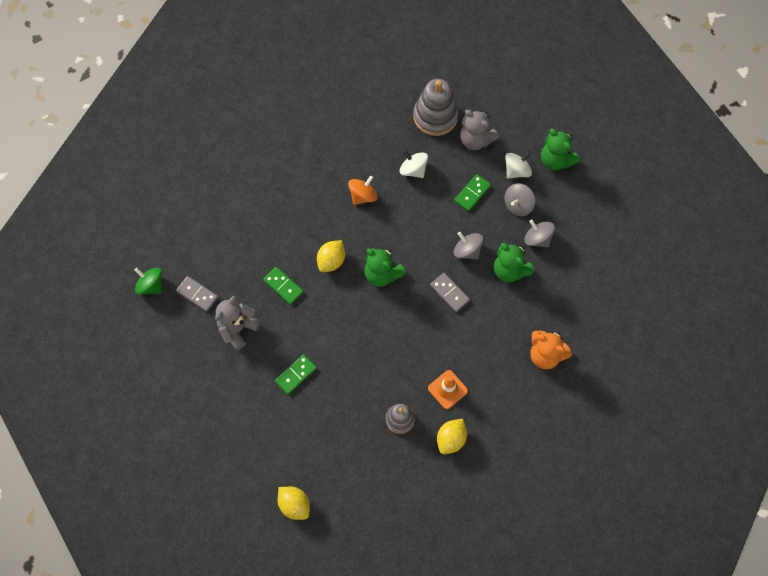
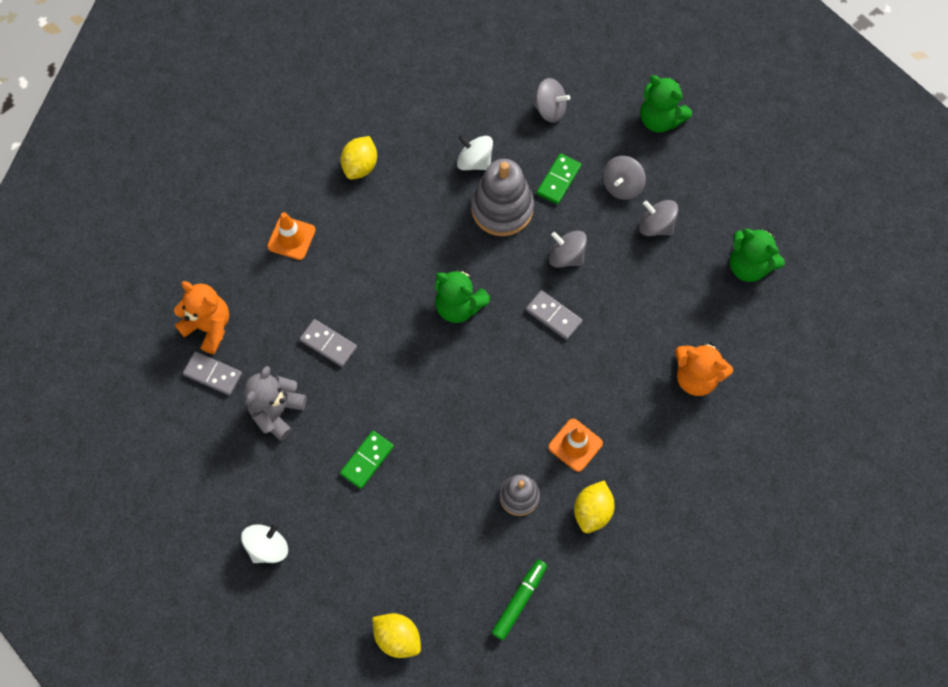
camera: 10 degrees left, 0 degrees up
green spinning top [134,267,162,295] -> none
green domino [263,267,303,305] -> grey domino [300,319,357,367]
yellow lemon [317,240,345,272] -> yellow lemon moved to [341,136,377,180]
orange spinning top [348,176,377,205] -> none
grey stacking toy [413,79,459,136] -> grey stacking toy moved to [471,159,534,236]
grey teddy bear [460,110,499,150] -> grey spinning top [533,78,570,123]
green teddy bear [494,243,534,282] -> green teddy bear moved to [730,228,785,282]
white spinning top [505,151,532,179] -> white spinning top moved to [241,523,288,563]
none -> orange teddy bear [174,281,229,354]
none -> orange traffic cone [267,212,316,260]
none -> green marker [492,560,547,640]

